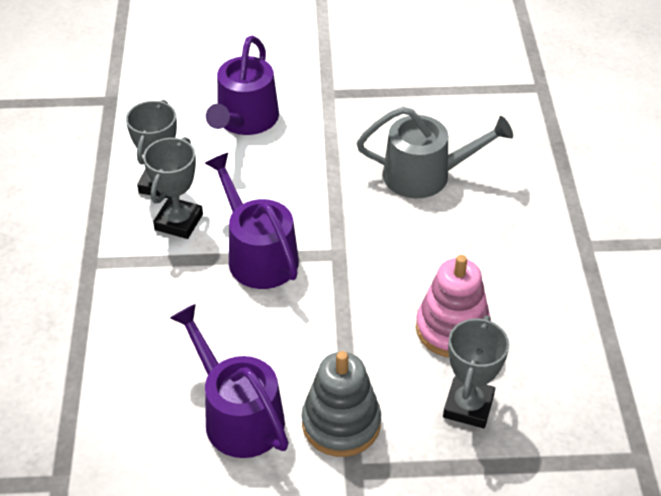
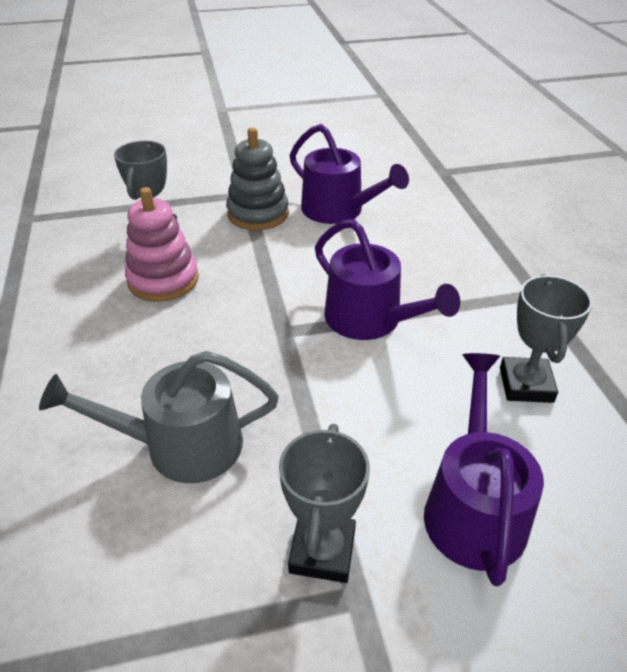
camera: 170 degrees right, 5 degrees down
grey trophy [143,137,203,239] -> grey trophy moved to [279,424,370,583]

